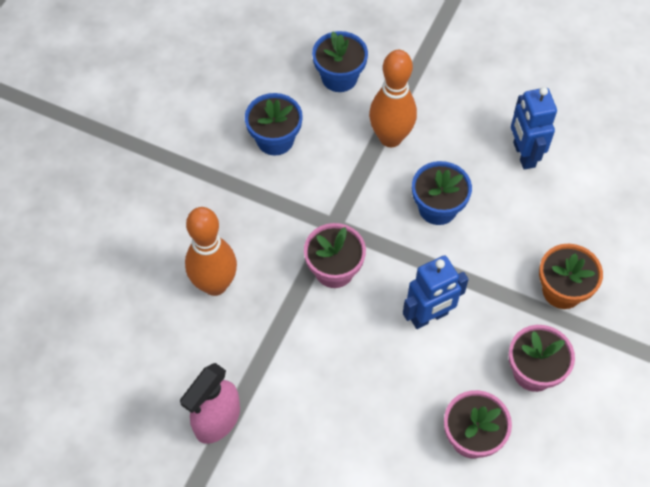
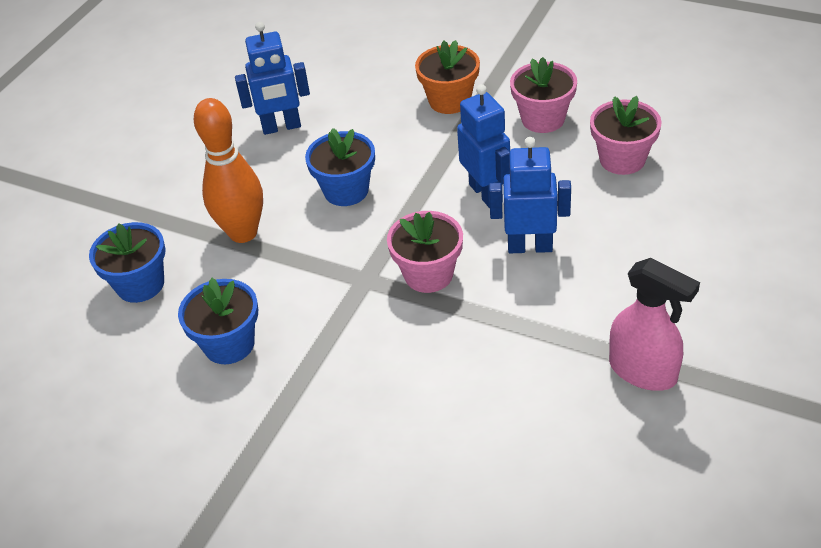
camera: 85 degrees left, 15 degrees down
orange bowling pin [185,207,237,296] -> none
none -> blue robot [489,137,571,253]

